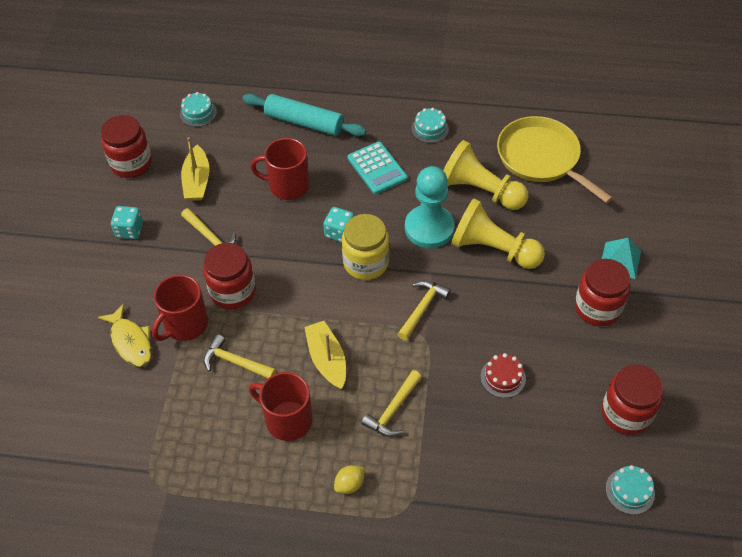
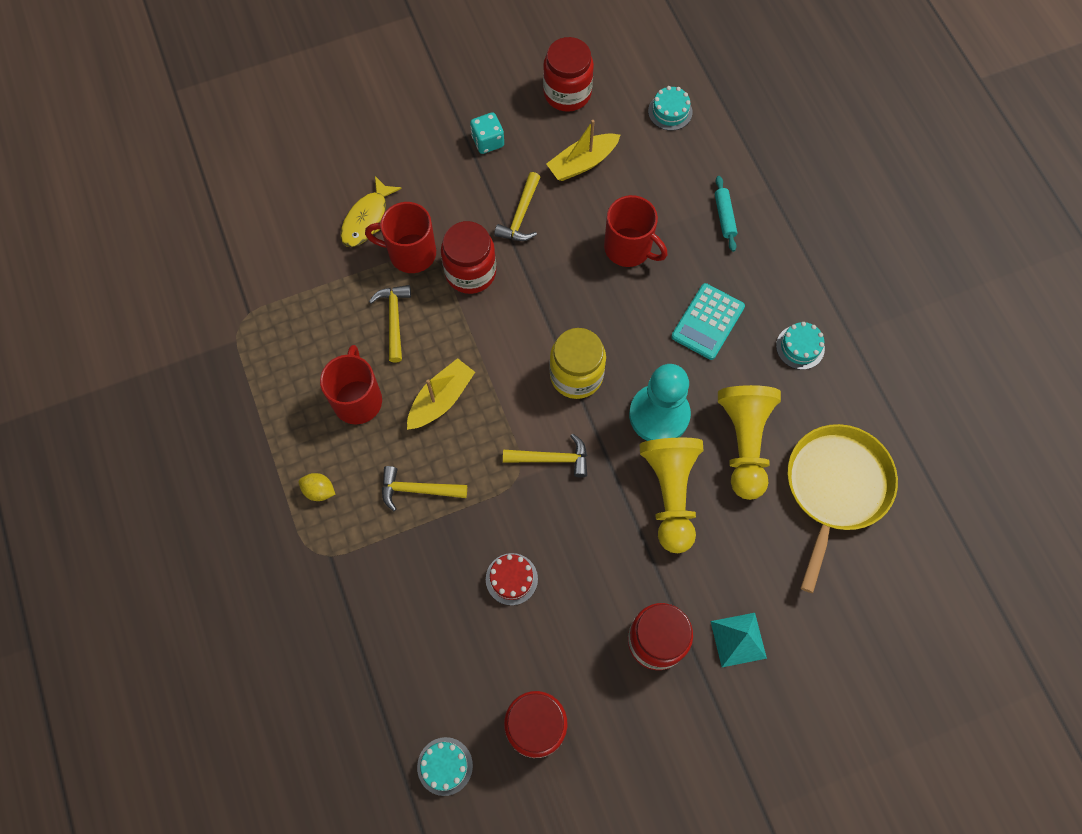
camera: 60 degrees right, 15 degrees up
turquoise rolling pin [242,94,366,137] -> turquoise rolling pin [715,176,737,252], size x0.52
red mug [250,138,309,200] -> red mug turned 150 degrees clockwise [604,195,667,267]
turquoise dice [323,207,354,242] -> none

